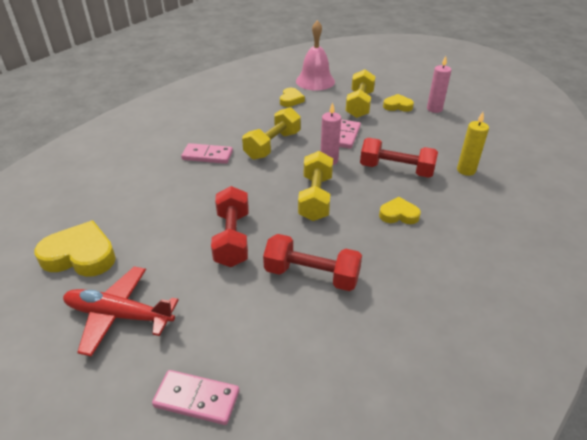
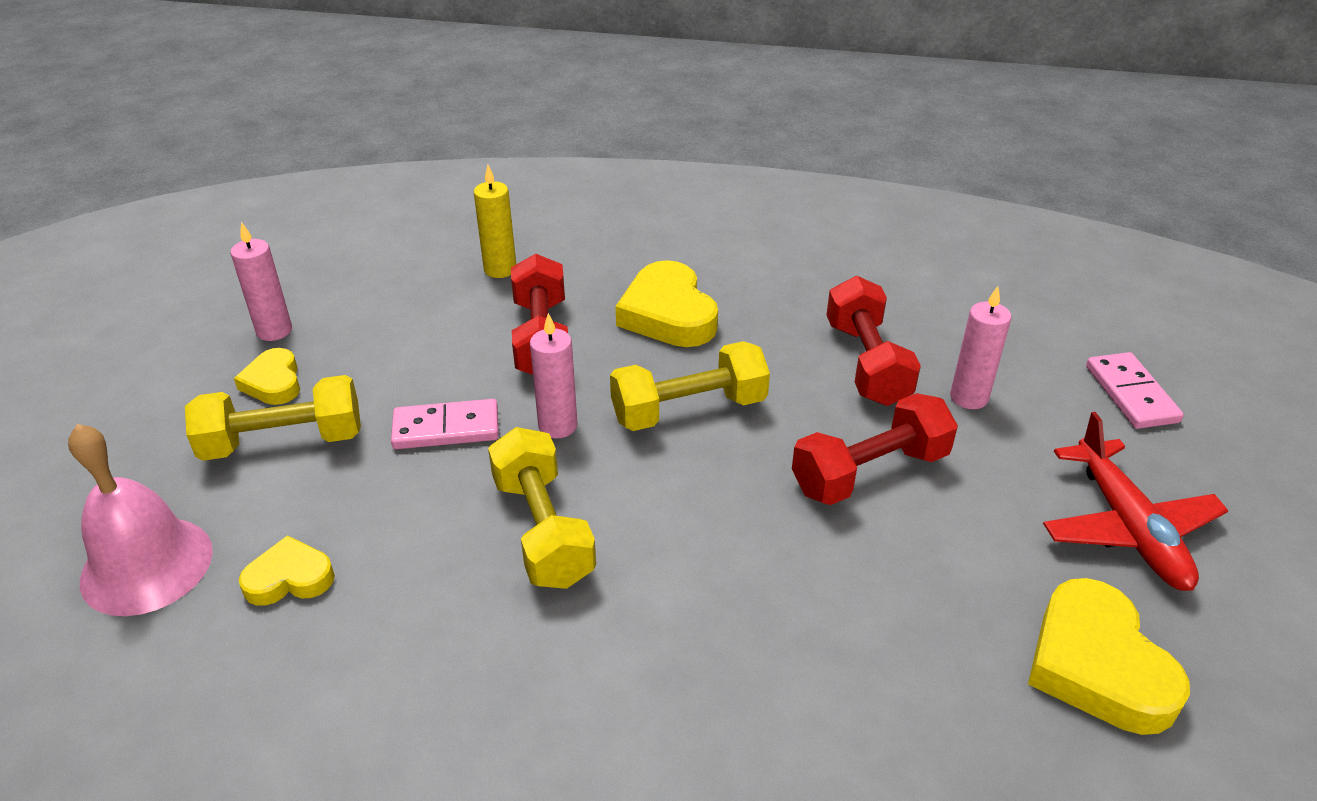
camera: 115 degrees left, 0 degrees up
pink domino [181,143,233,164] -> none
yellow dumbbell [242,107,301,160] -> yellow dumbbell turned 60 degrees clockwise [488,427,596,589]
yellow heart [379,197,421,224] -> yellow heart [615,260,718,347], size x1.73
none -> pink candle [950,286,1011,409]

